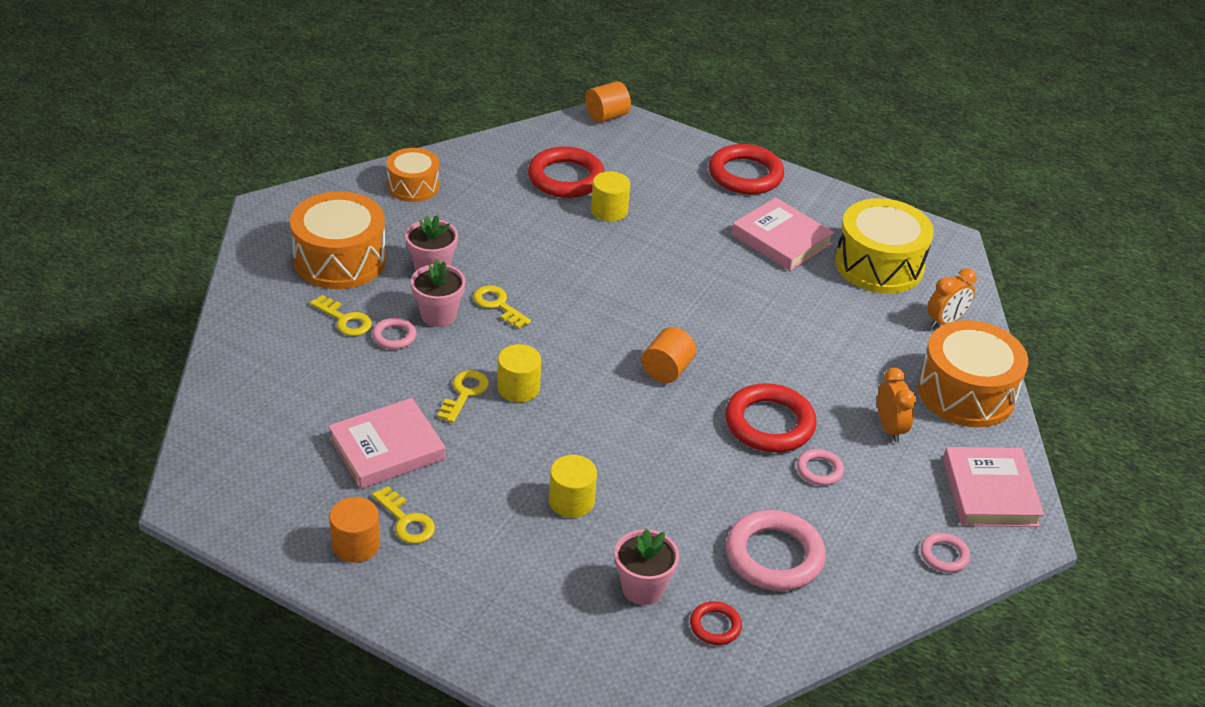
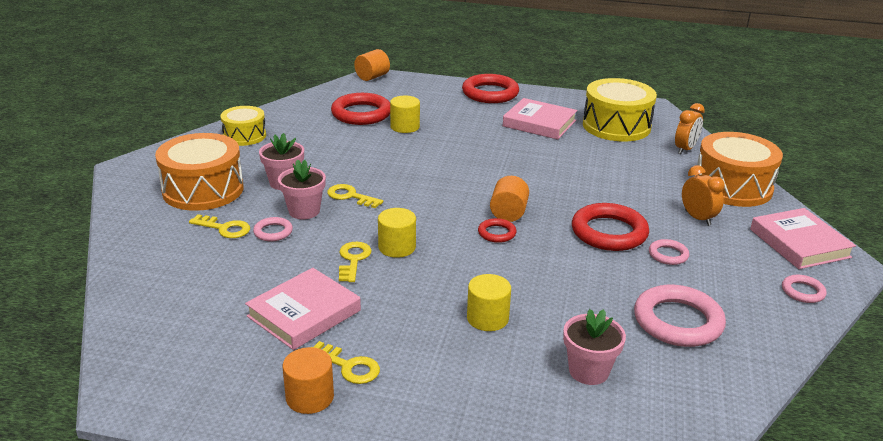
camera: 15 degrees left, 10 degrees down
orange drum [387,148,440,202] -> yellow drum [220,106,266,146]
red ring [690,601,742,645] -> red ring moved to [478,218,516,243]

